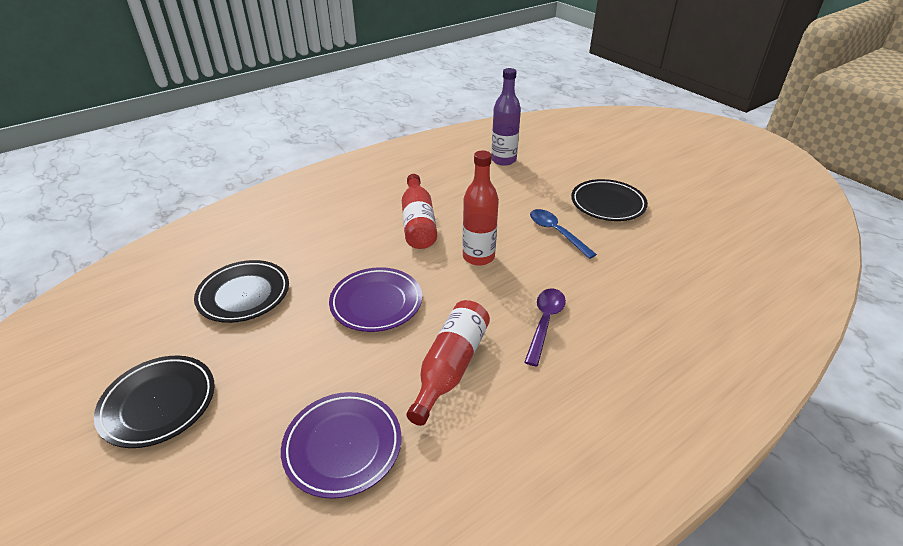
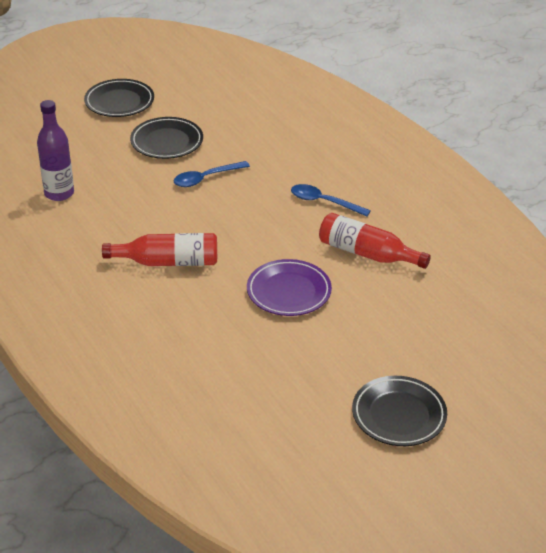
camera: 85 degrees left, 0 degrees up
black plate [194,260,289,323] -> black plate moved to [84,79,154,117]
purple plate [281,392,401,499] -> none
red bottle [462,151,499,266] -> none
purple spoon [524,288,566,366] -> blue spoon [291,184,371,216]

